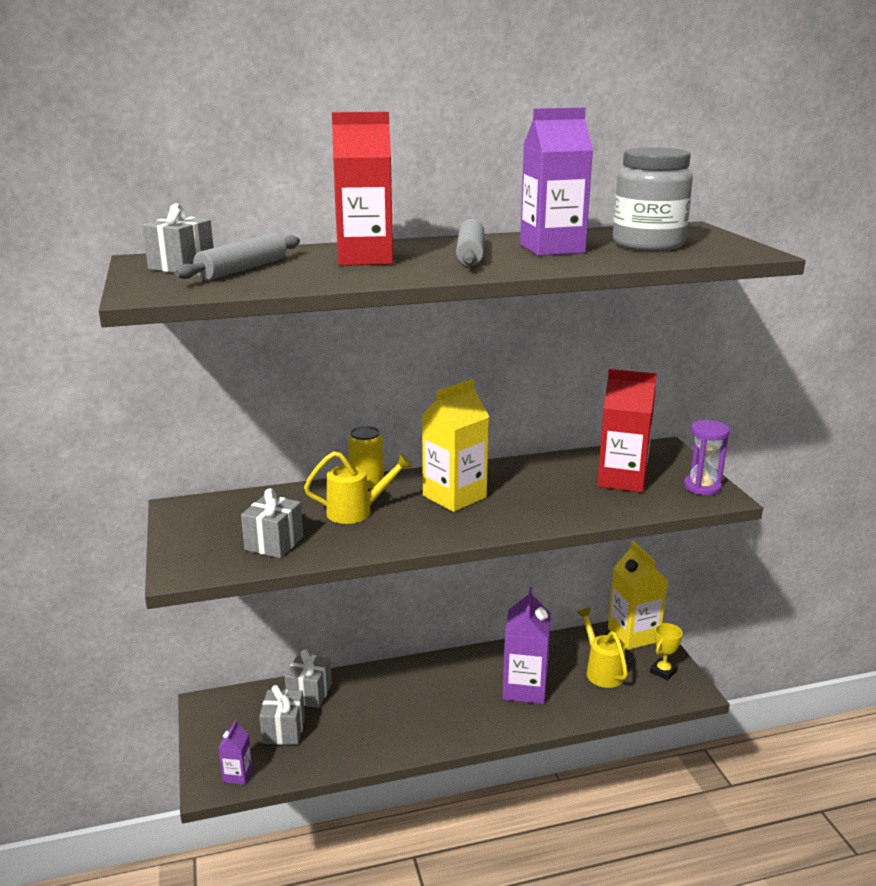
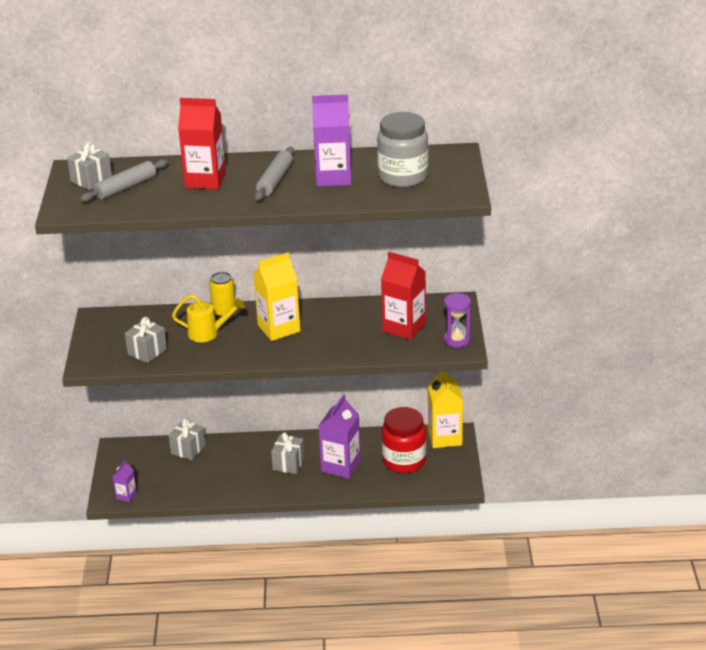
camera: 15 degrees right, 10 degrees up
grey gift [259,685,305,745] -> grey gift moved to [271,432,305,474]
yellow watering can [577,608,628,688] -> red jar [382,407,426,473]
yellow trophy [650,623,683,680] -> none

